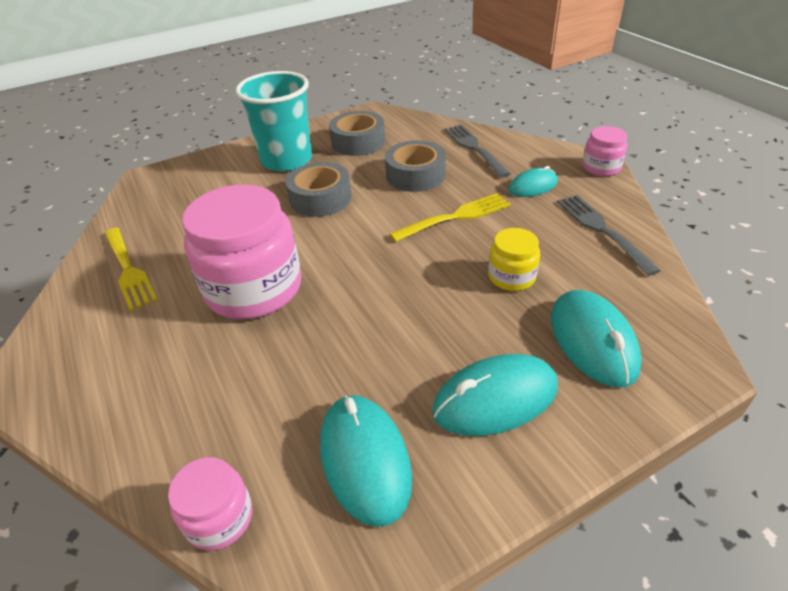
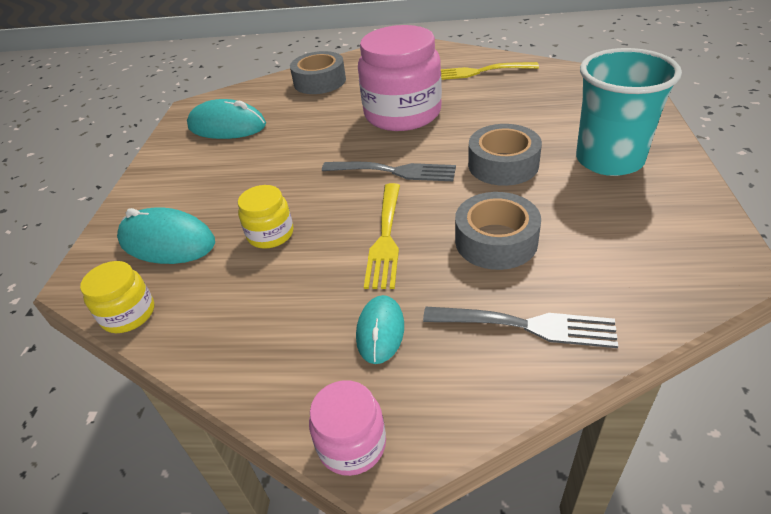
camera: 125 degrees right, 0 degrees up
pink jar [168,457,252,550] -> none
grey tape [329,111,385,156] -> grey tape moved to [290,51,346,94]
turquoise mouse [432,354,558,436] -> none
grey fork [557,195,661,276] -> grey fork moved to [322,162,456,181]
none -> yellow jar [80,261,154,333]

